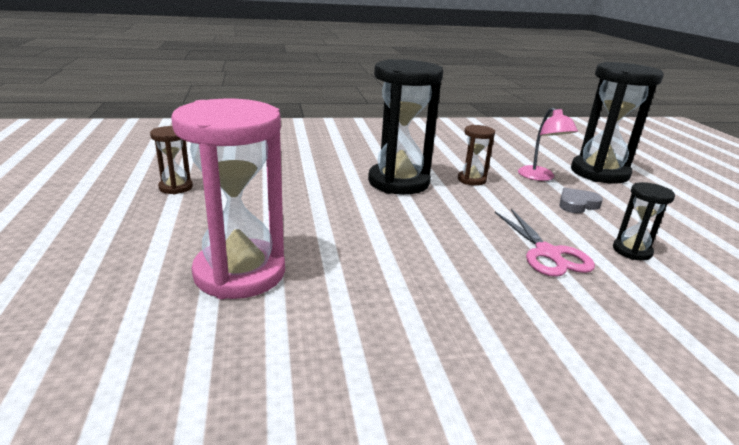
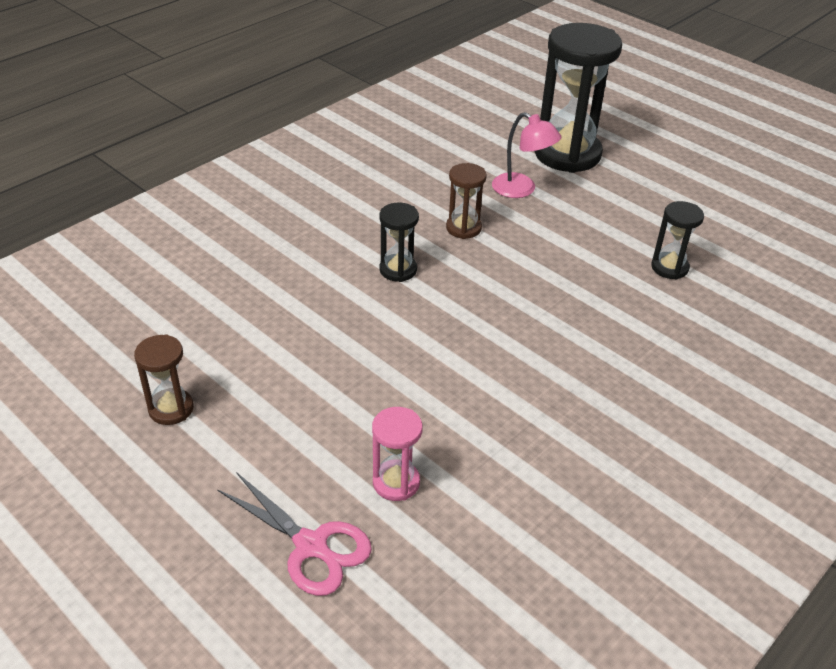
camera: 35 degrees left, 15 degrees up
pink hourglass [171,99,285,299] -> pink hourglass [372,407,423,501], size x0.48
black hourglass [368,59,443,195] -> black hourglass [380,203,419,282], size x0.48
pink scissors [495,209,595,277] -> pink scissors moved to [217,472,372,596]
grey heart [559,188,603,213] -> none

